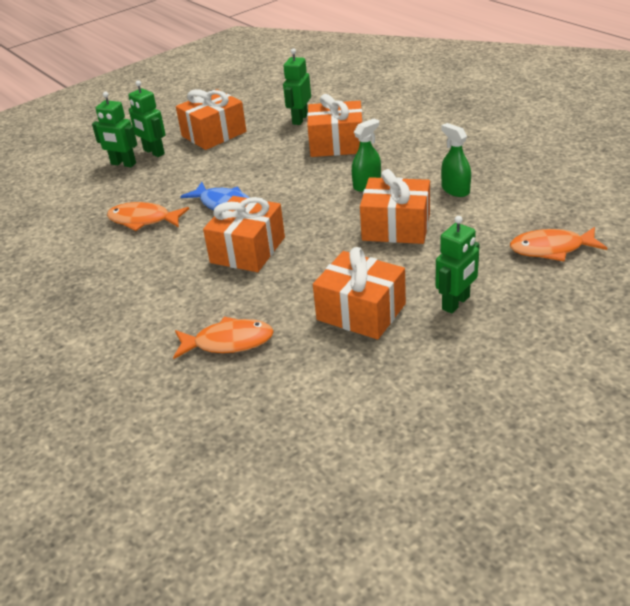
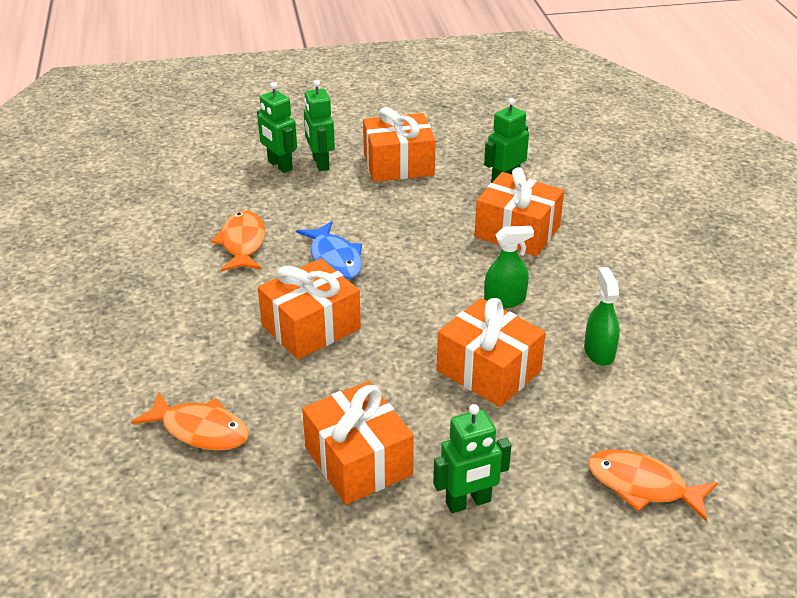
camera: 25 degrees right, 0 degrees up
orange fish [107,202,189,231] -> orange fish turned 45 degrees clockwise [211,211,265,271]

